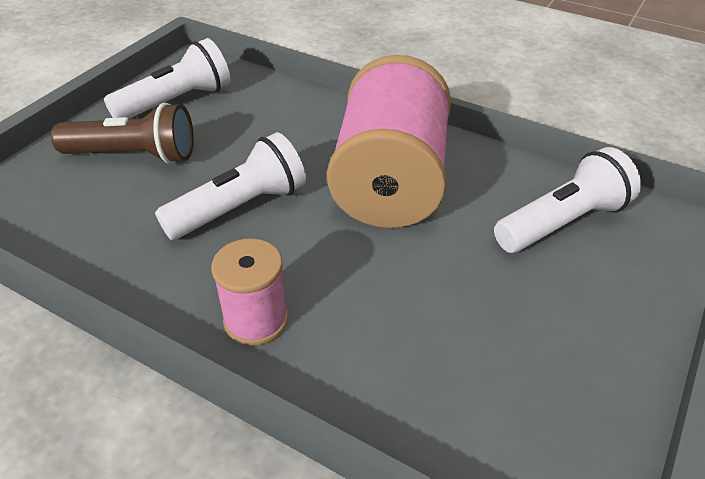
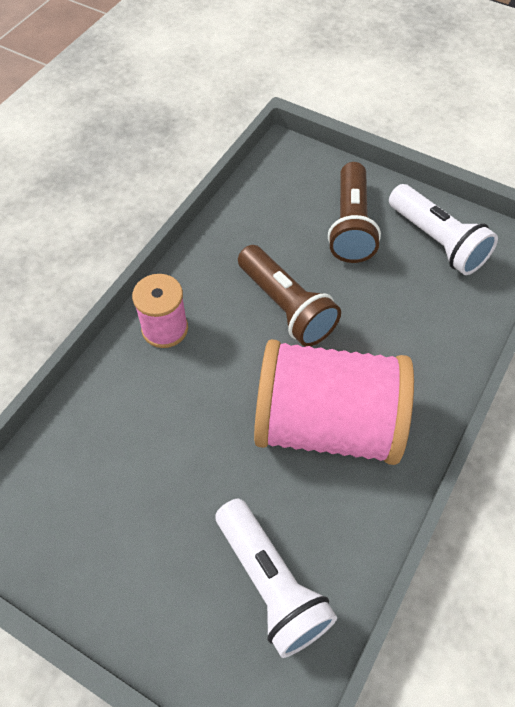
camera: 90 degrees right, 15 degrees up
white flashlight [155,132,306,240] -> brown flashlight [238,245,341,347]

